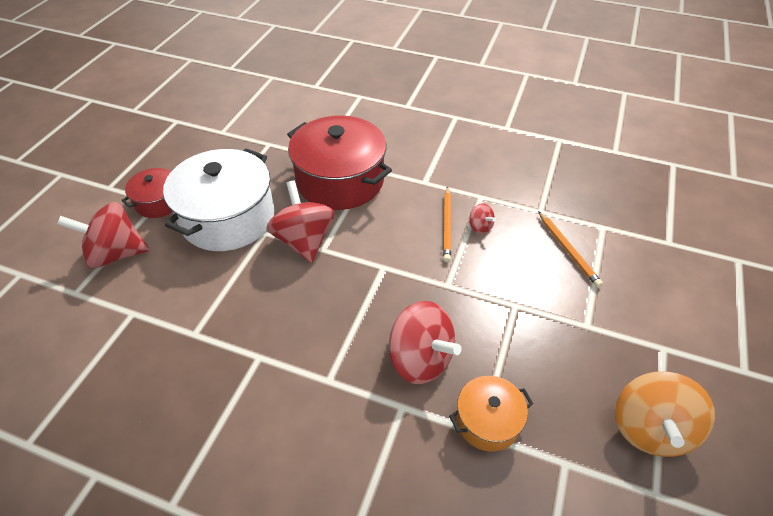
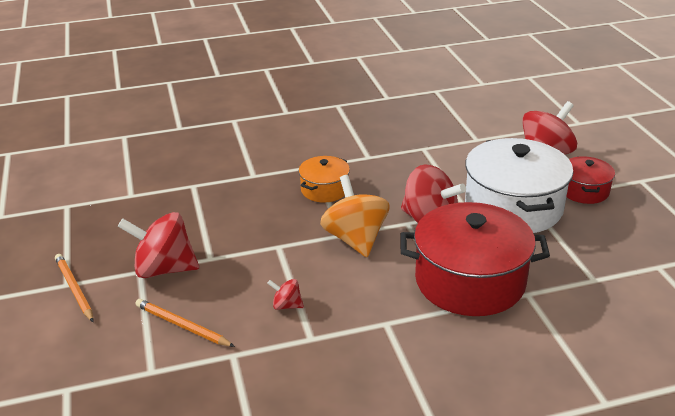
camera: 145 degrees right, 15 degrees down
red spinning top [389,301,462,384] -> red spinning top moved to [118,212,199,278]
orange pencil [443,186,451,262] -> orange pencil moved to [55,254,94,322]
orange pot [449,376,533,452] -> orange pot moved to [299,156,350,203]
orange spinning top [615,371,715,457] -> orange spinning top moved to [320,175,390,257]

